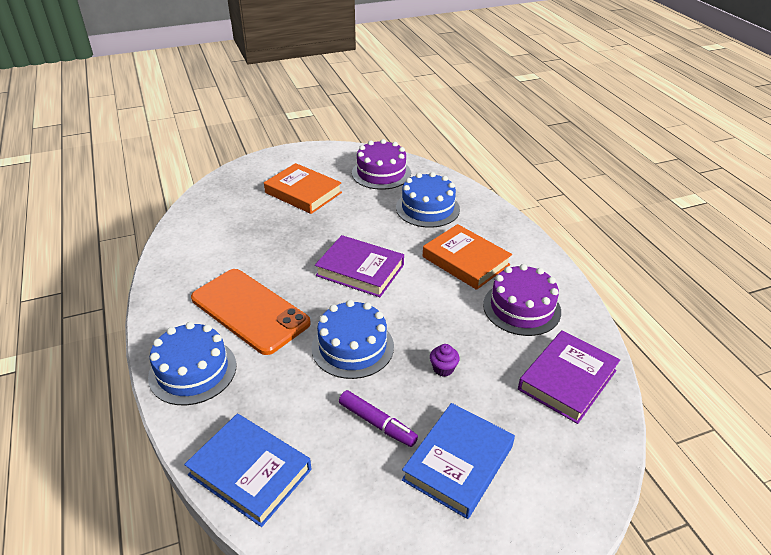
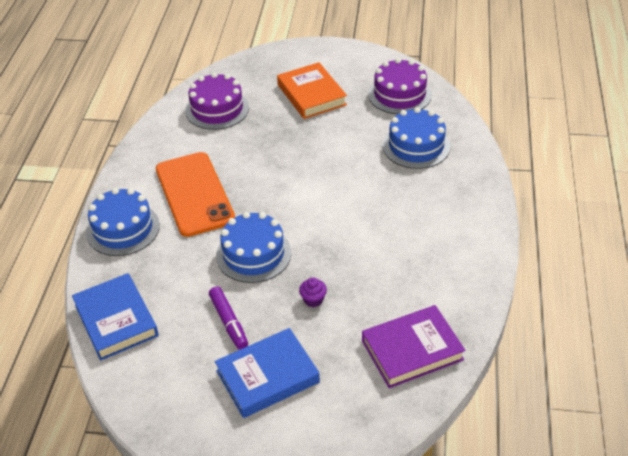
camera: 30 degrees right, 5 degrees up
purple book [315,235,404,297] -> none
orange book [423,224,512,290] -> none
purple cake [483,264,561,336] -> purple cake moved to [185,72,249,130]

